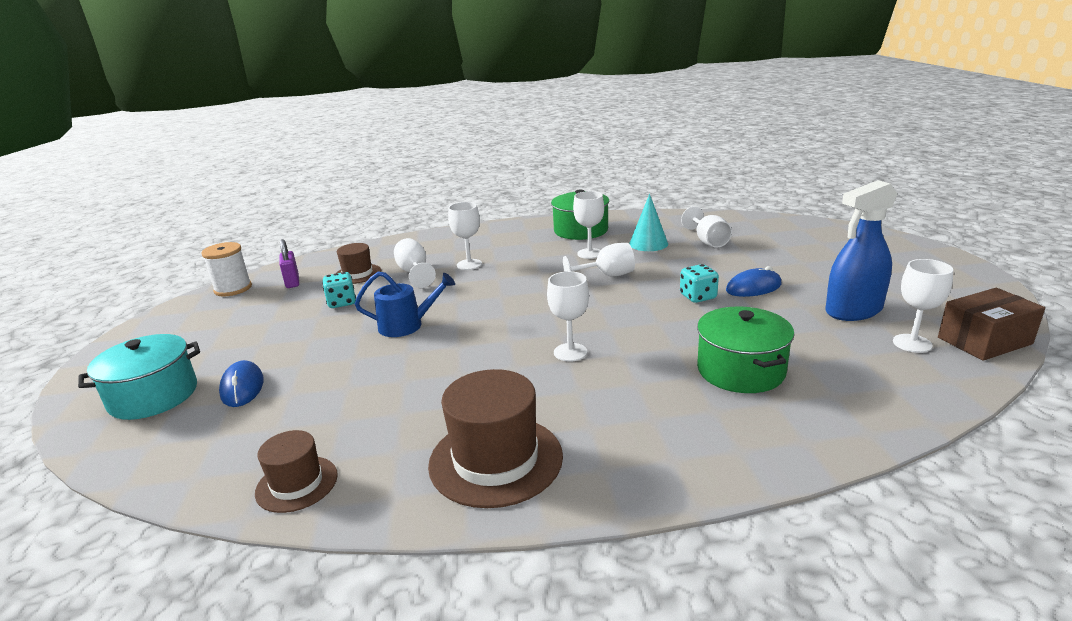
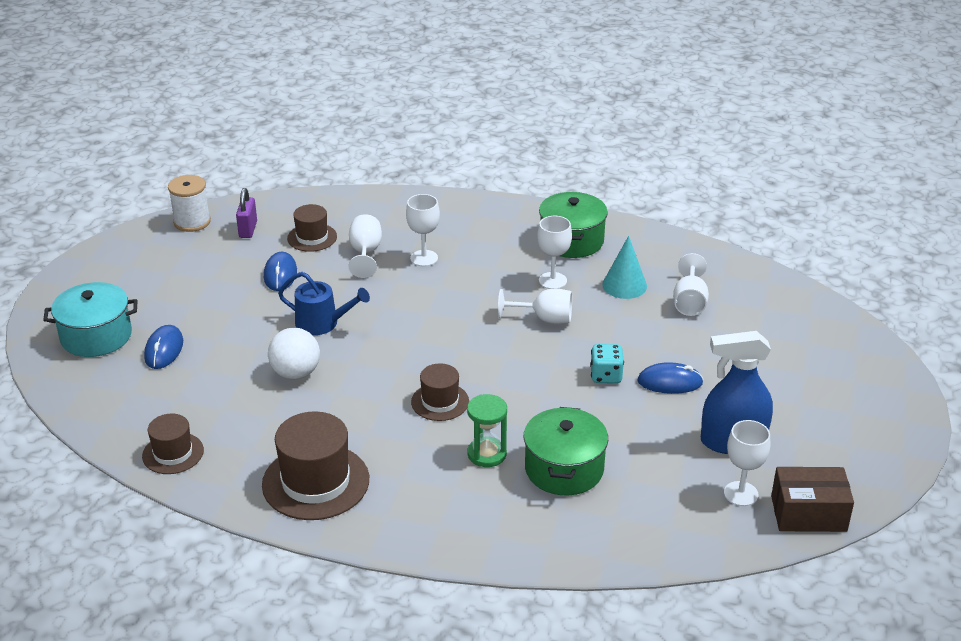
camera: 20 degrees right, 10 degrees up
turquoise dice [322,272,356,308] -> blue mouse [264,251,297,291]
white goblet [547,271,589,362] -> brown hat [411,363,469,421]
none -> white ball [268,328,320,380]
none -> green hourglass [467,394,507,467]

